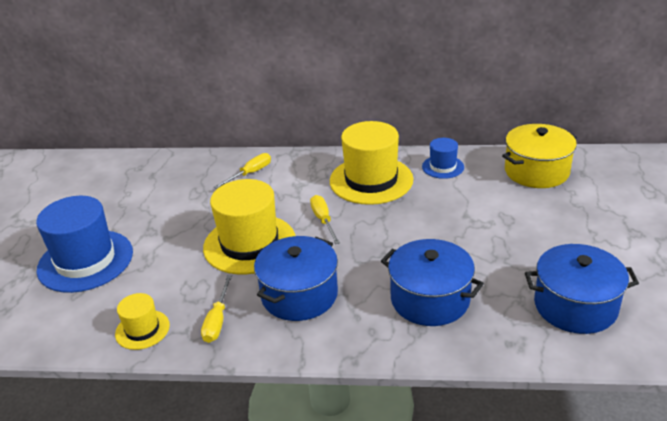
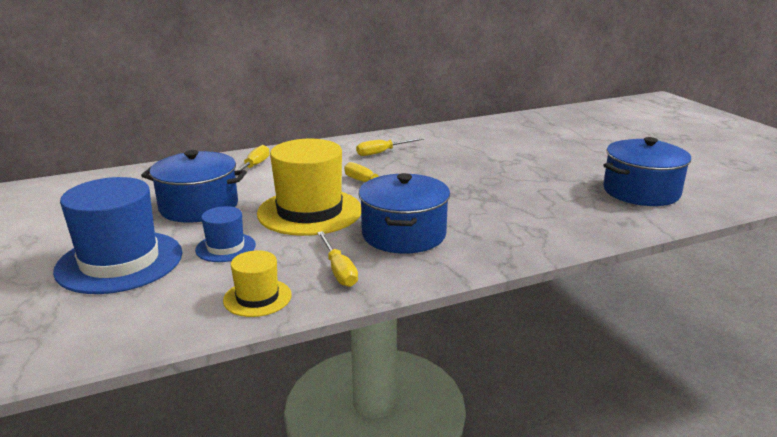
camera: 30 degrees left, 10 degrees down
yellow hat [330,121,413,205] -> yellow screwdriver [356,138,424,156]
blue pot [381,239,484,326] -> blue pot moved to [141,150,247,222]
blue hat [422,138,464,179] -> blue hat moved to [195,206,256,262]
yellow pot [502,124,577,188] -> none

